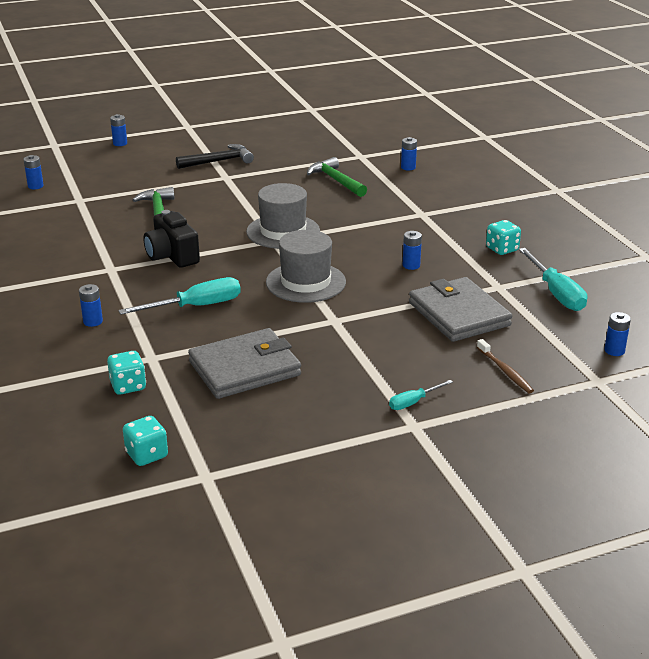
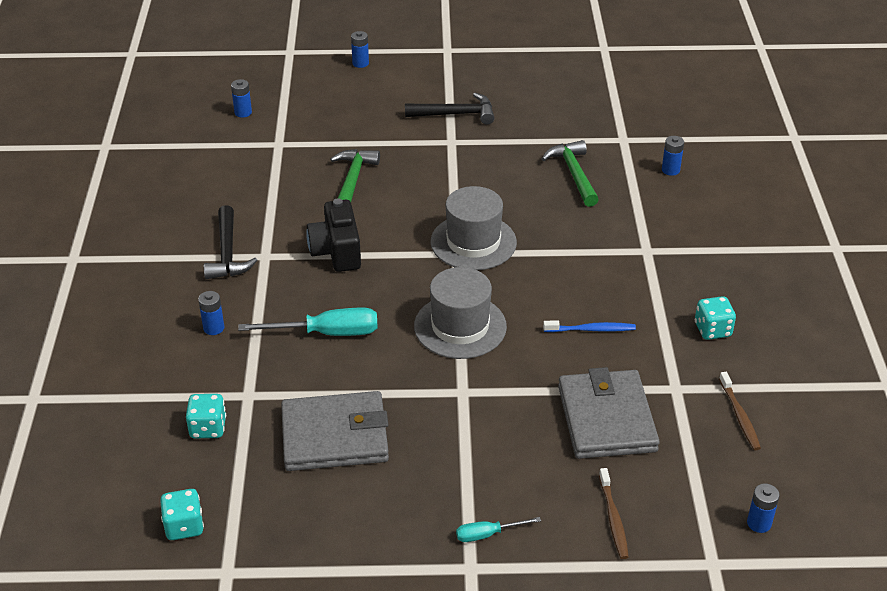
camera: 20 degrees right, 10 degrees up
blue battery [403,231,422,270] -> blue toothbrush [543,320,636,332]
turquoise screwdriver [519,248,587,311] -> brown toothbrush [719,372,761,450]
none -> black hammer [204,205,258,279]

